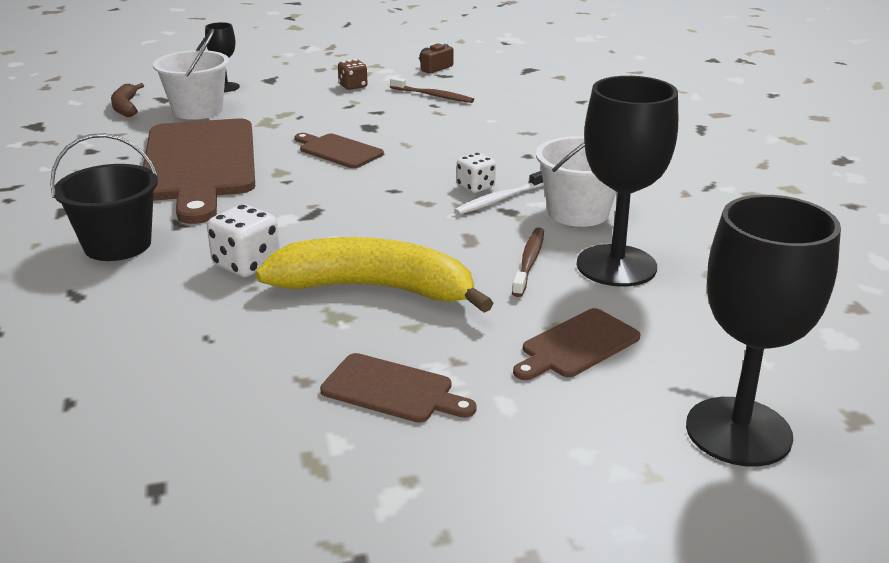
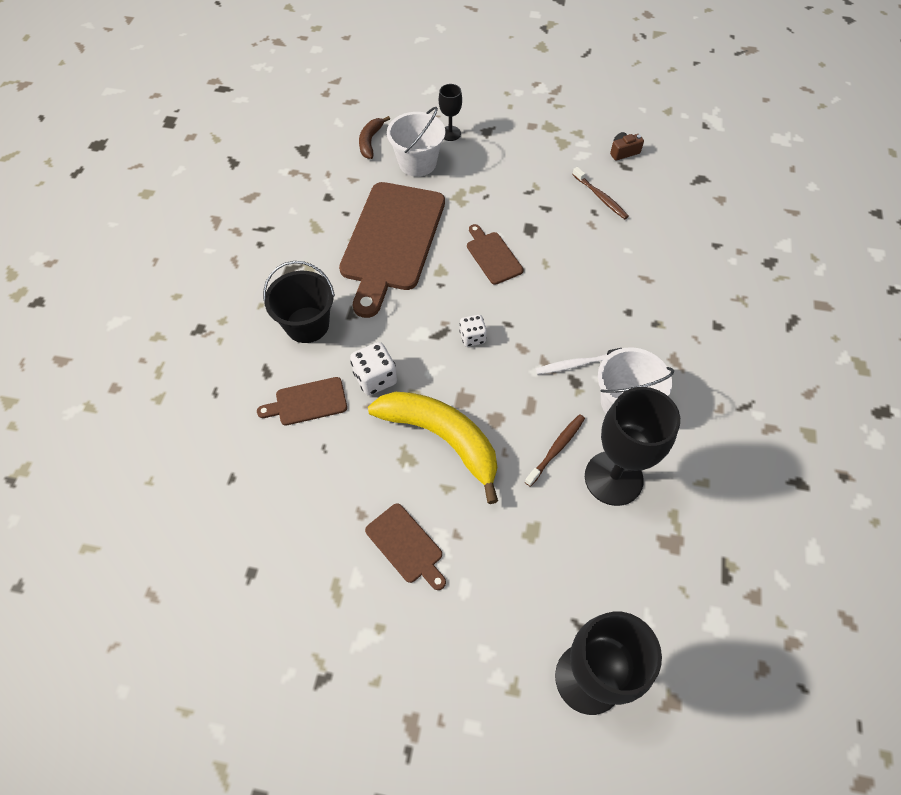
camera: 25 degrees right, 30 degrees up
brown dice [338,59,368,90] -> none
white dice [457,153,496,193] -> white dice moved to [459,315,487,347]
brown cutting board [513,308,640,380] -> brown cutting board moved to [257,377,347,425]

